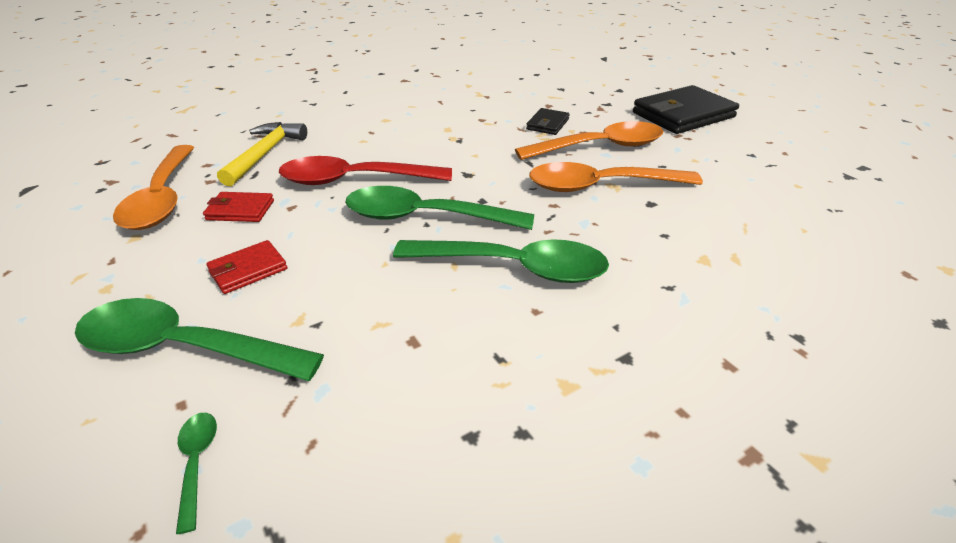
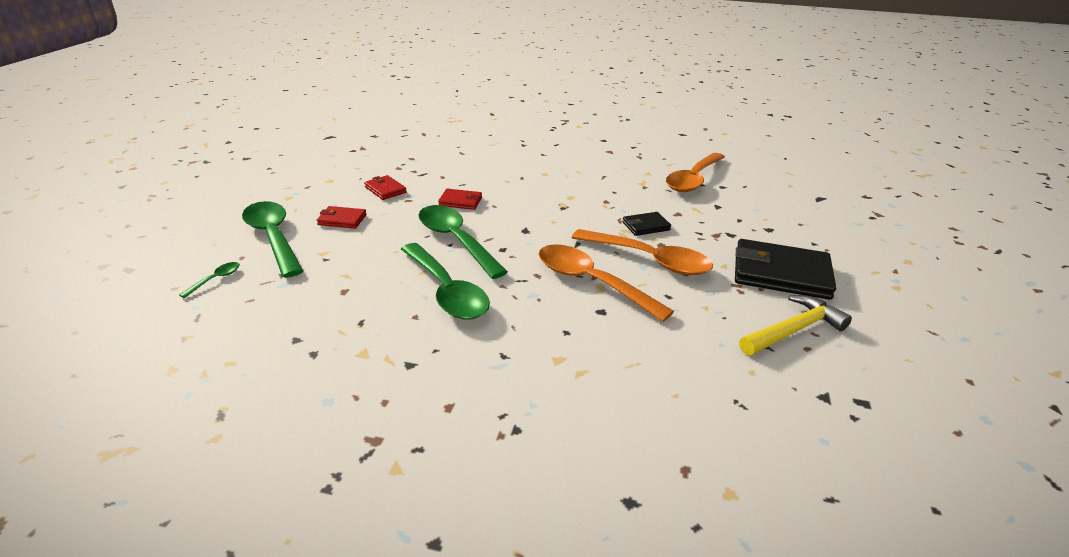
camera: 45 degrees right, 5 degrees down
orange spoon [113,145,194,230] -> orange spoon moved to [666,153,725,192]
yellow hammer [217,122,307,186] -> yellow hammer moved to [739,295,852,356]
red spoon [279,156,452,185] -> red wallet [438,189,482,210]

